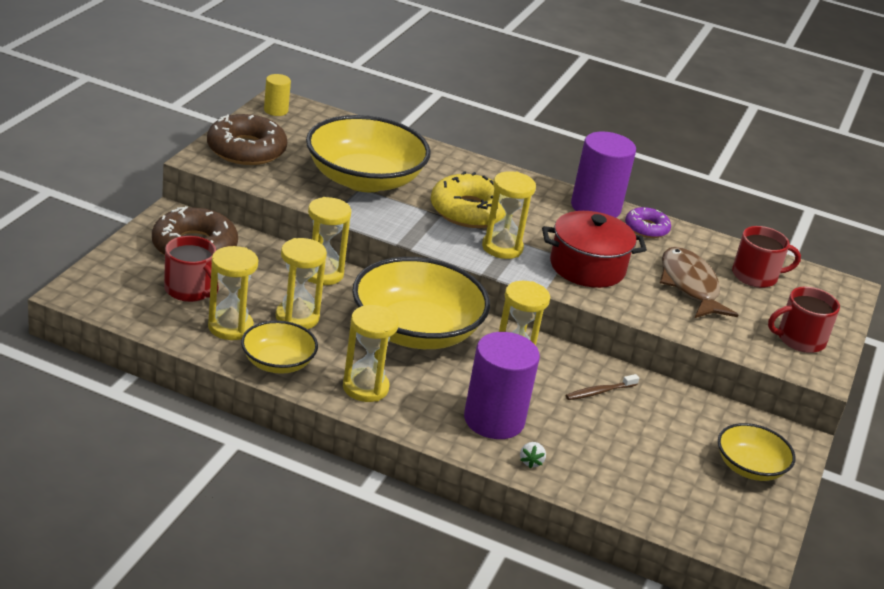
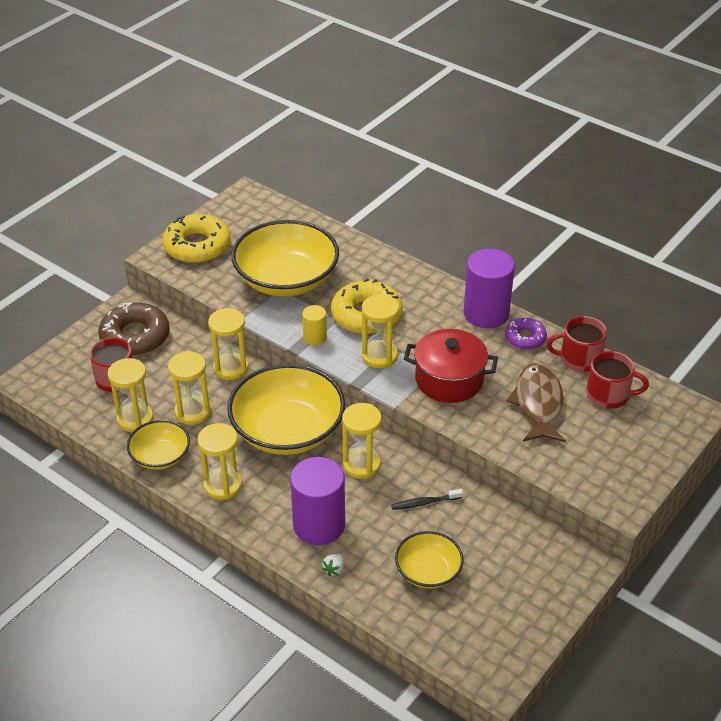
camera: 20 degrees right, 10 degrees up
brown donut [207,114,287,165] -> yellow donut [163,214,230,263]
yellow cylinder [264,74,291,116] -> yellow cylinder moved to [302,305,327,346]
brown toothbrush [566,374,639,400] -> black toothbrush [391,489,463,510]
yellow bowl [718,423,795,481] -> yellow bowl moved to [395,531,463,589]
red mug [768,287,840,353] -> red mug moved to [546,316,607,372]

